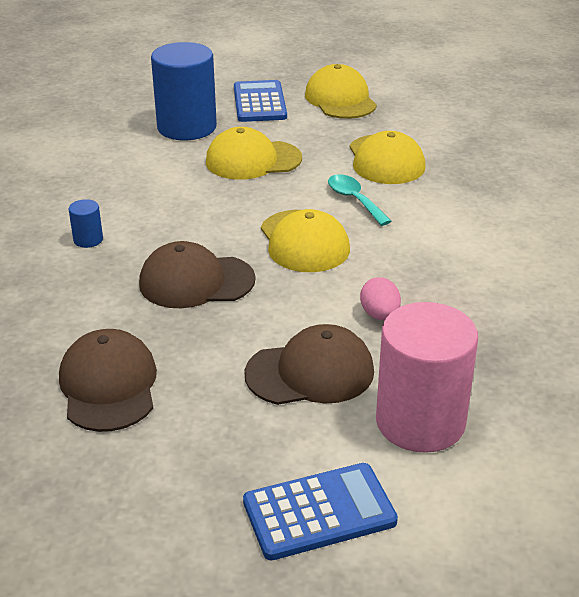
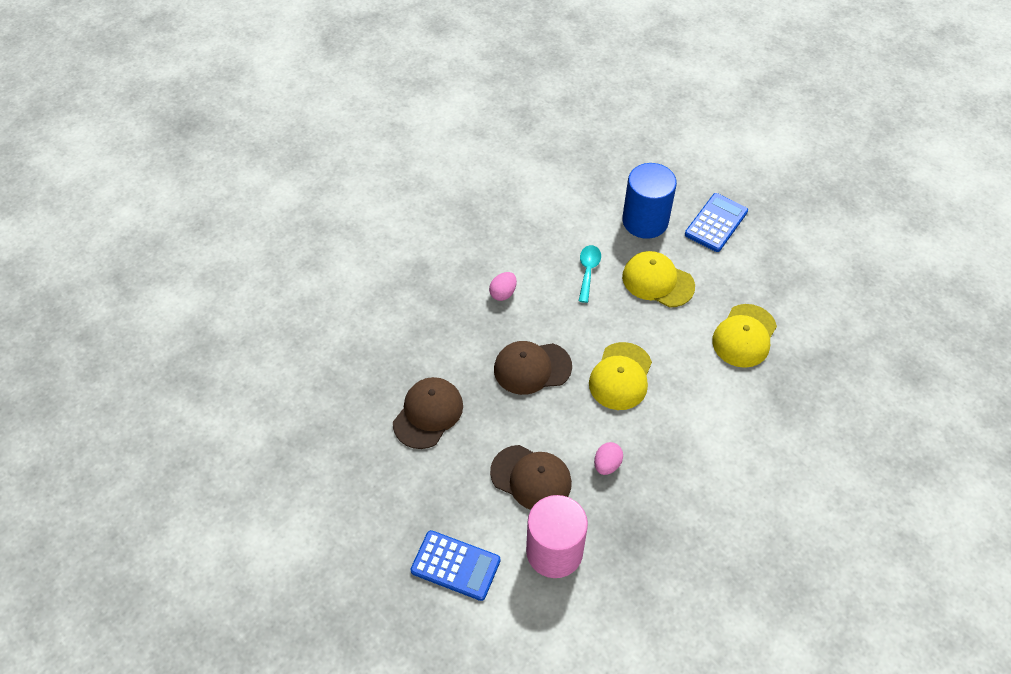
camera: 40 degrees right, 20 degrees up
blue cylinder [69,199,103,248] -> pink egg [489,272,517,301]
brown cap [139,241,256,308] -> brown cap turned 45 degrees counterclockwise [494,341,572,395]
yellow cap [305,64,377,119] -> none
turquoise spoon [328,174,392,226] -> turquoise spoon moved to [579,245,601,303]

